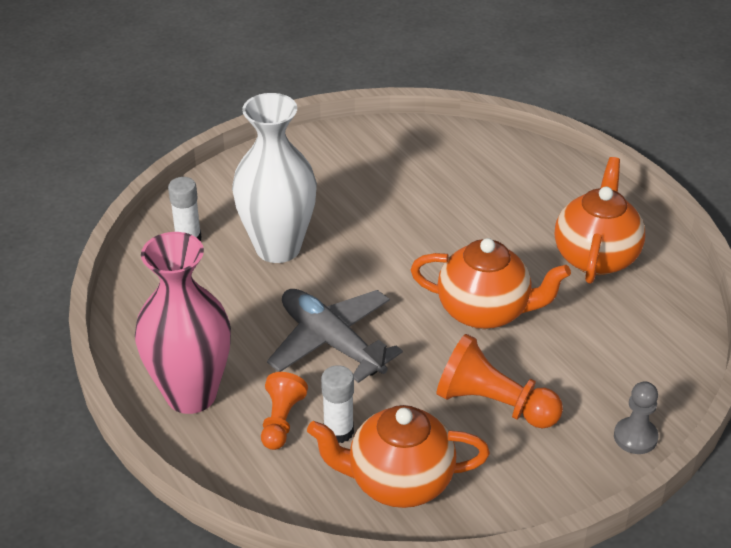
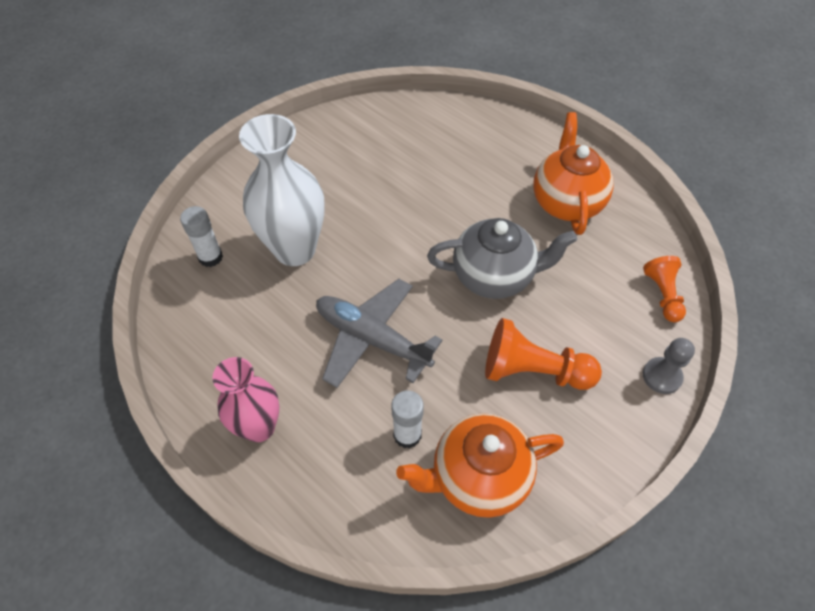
camera: 15 degrees left, 15 degrees up
pink vase [135,232,231,414] -> pink vase [212,357,280,442], size x0.65
orange pawn [261,372,308,450] -> orange pawn moved to [643,256,686,322]
orange teapot [411,238,571,329] -> grey teapot [427,218,577,299]

